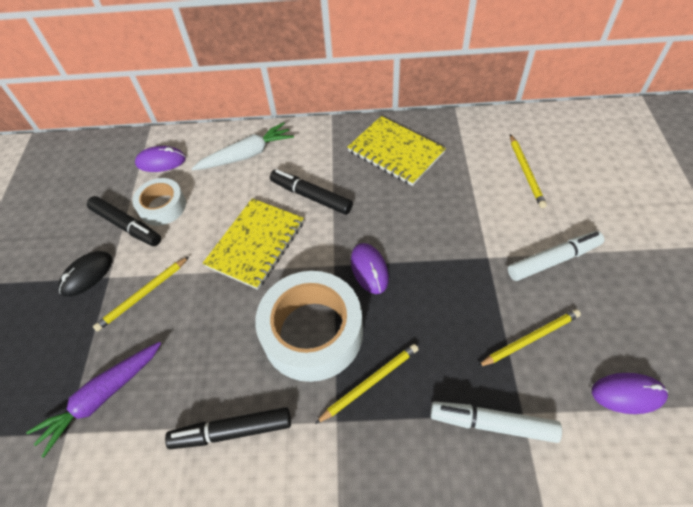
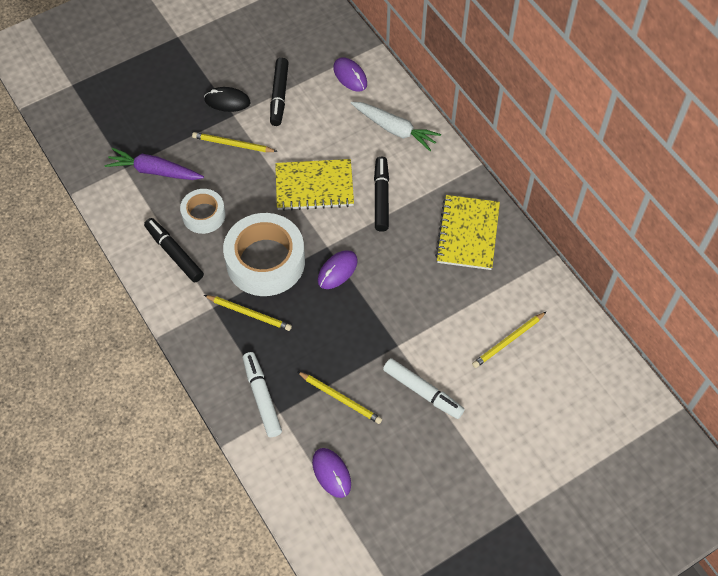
camera: 55 degrees right, 5 degrees up
white tape [132,178,186,226] -> white tape moved to [180,189,226,234]

